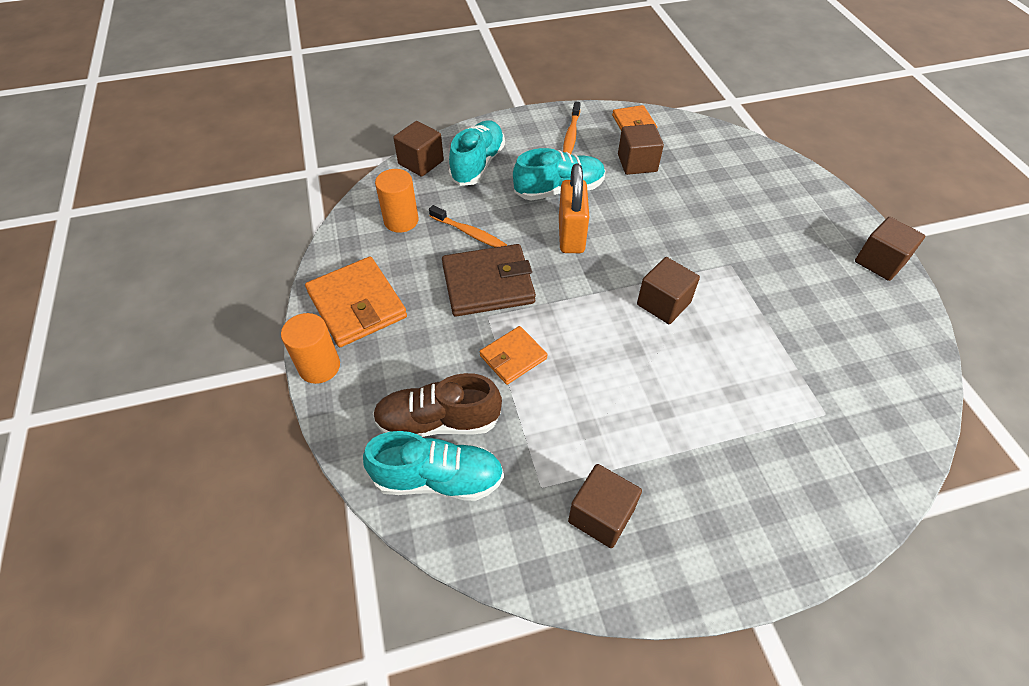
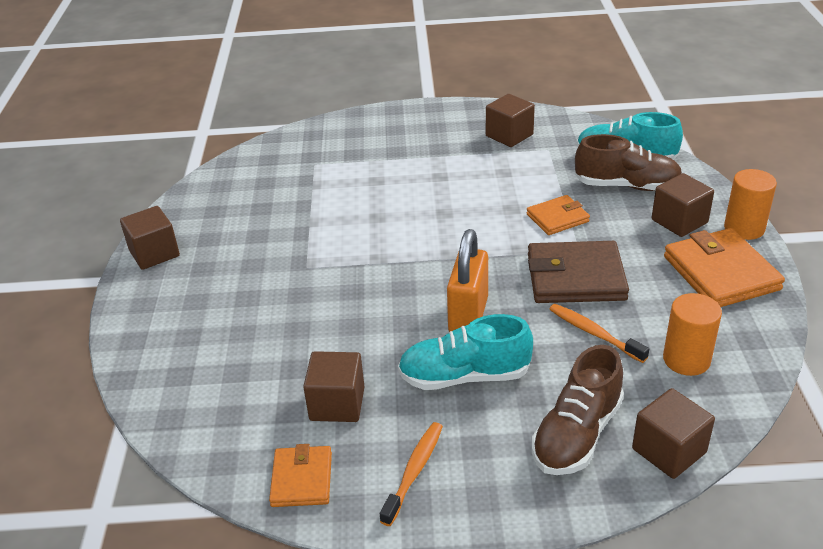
camera: 165 degrees left, 15 degrees down
turquoise shoe [448,120,505,186] -> brown shoe [532,345,624,475]
brown cube [637,257,700,324] -> brown cube moved to [652,173,714,237]

